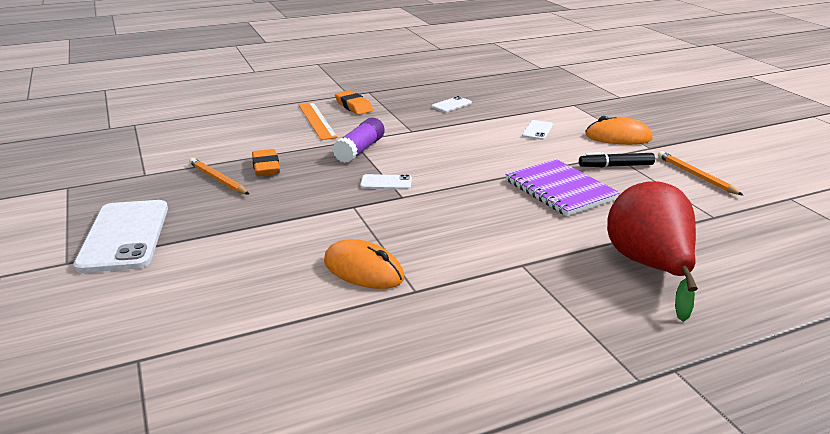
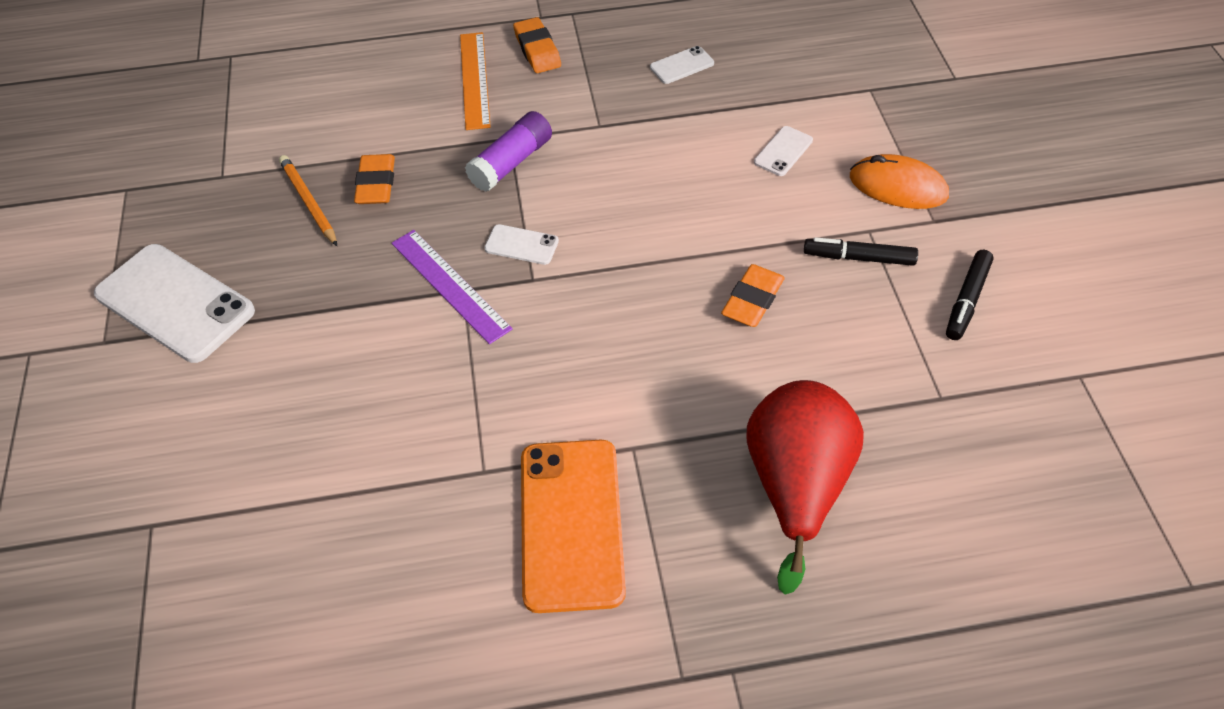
camera: 15 degrees right, 25 degrees up
white phone [73,200,168,273] -> white phone turned 60 degrees counterclockwise [94,244,255,363]
orange mouse [324,239,404,289] -> none
purple notebook [505,159,620,216] -> orange eraser [721,264,785,327]
orange pencil [658,151,743,195] -> black marker [946,250,994,340]
none -> purple ruler [392,230,513,344]
none -> orange phone [521,440,626,613]

